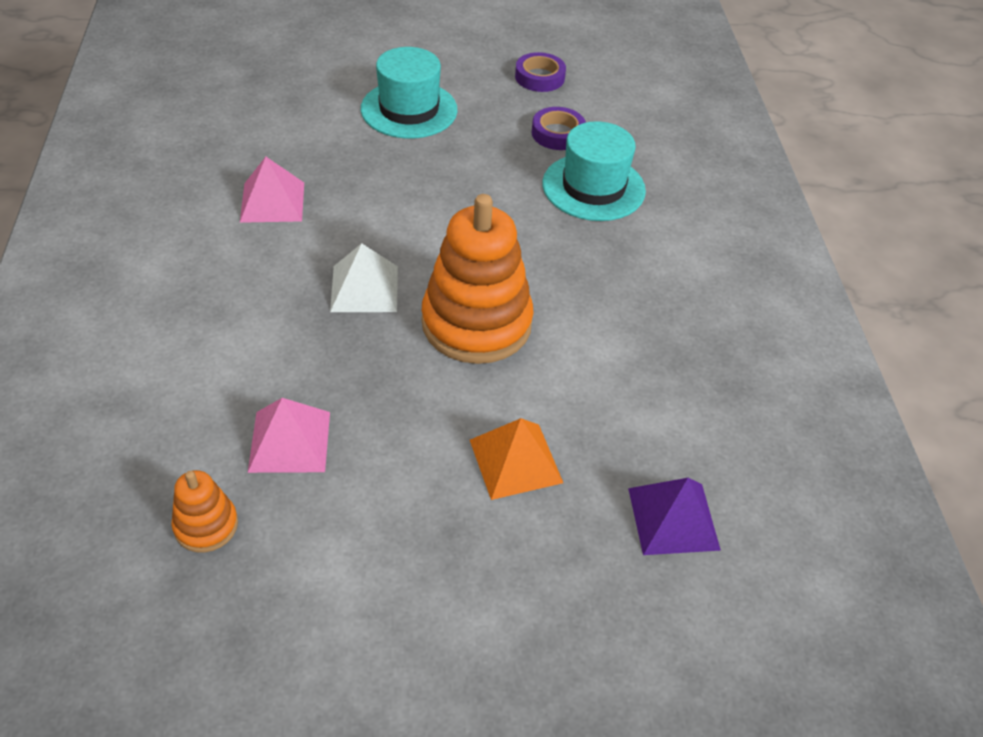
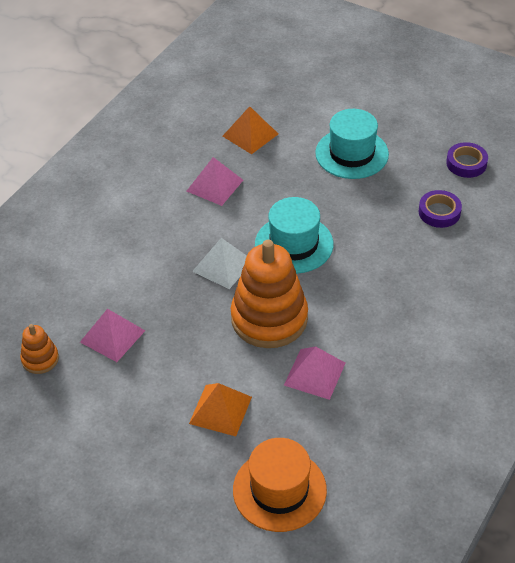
camera: 40 degrees right, 0 degrees up
turquoise hat [542,121,646,221] -> turquoise hat moved to [255,197,334,274]
purple pyramid [628,478,721,555] -> orange hat [233,438,327,532]
none -> orange pyramid [223,106,278,154]
none -> pink pyramid [284,346,345,400]

